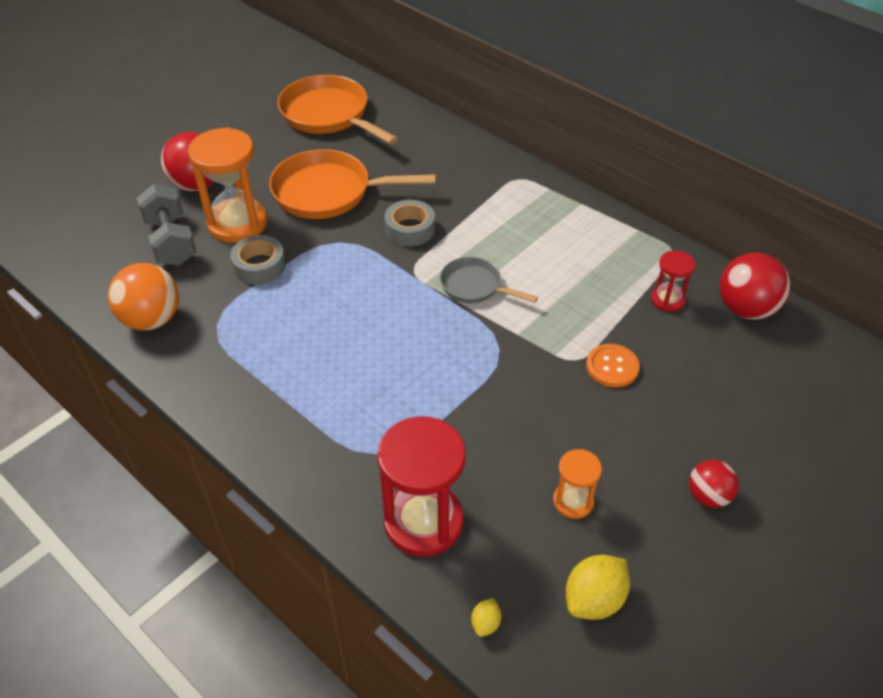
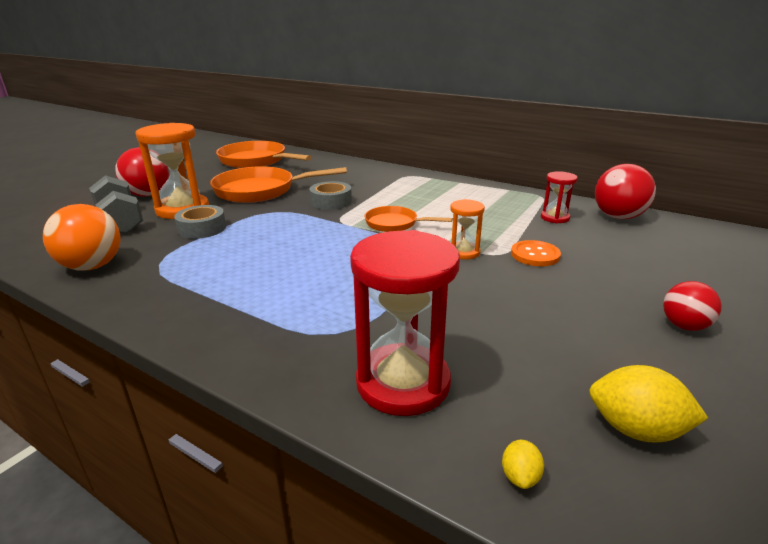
camera: 10 degrees left, 20 degrees down
grey pan [440,257,538,303] -> orange pan [364,206,453,232]
orange hourglass [553,449,602,519] -> orange hourglass moved to [450,199,485,260]
yellow lemon [566,555,630,620] -> yellow lemon turned 75 degrees clockwise [589,365,708,443]

